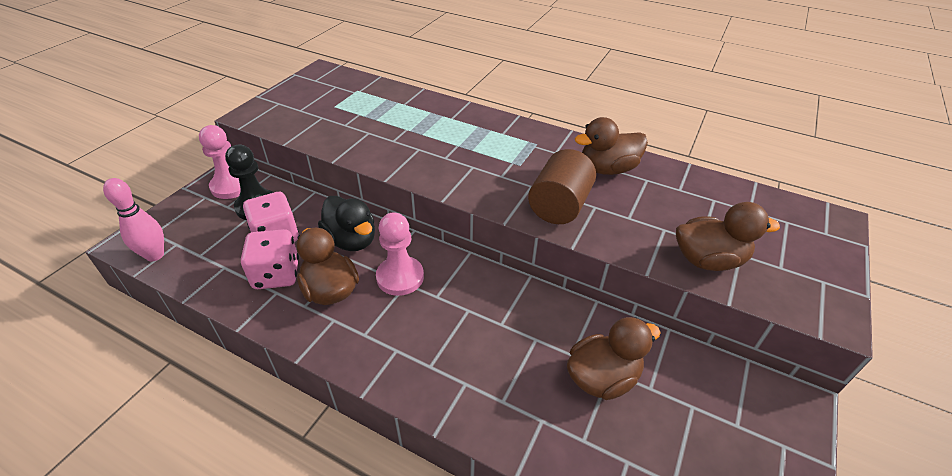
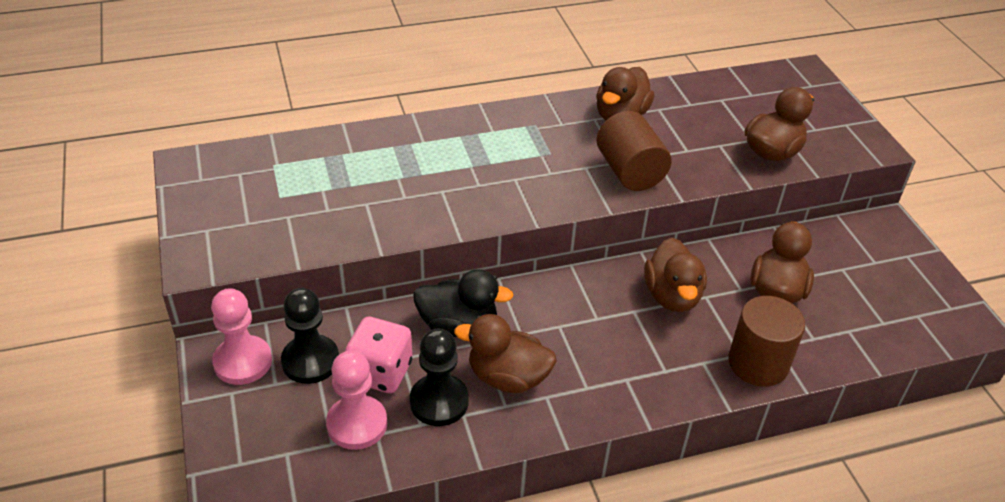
camera: 45 degrees left, 0 degrees up
pink bowling pin [103,178,164,261] -> none
pink dice [241,229,299,289] -> black pawn [410,329,469,426]
pink pawn [376,212,424,296] -> pink pawn moved to [326,351,387,450]
none -> brown duck [644,238,707,312]
none -> brown cylinder [728,296,805,387]

